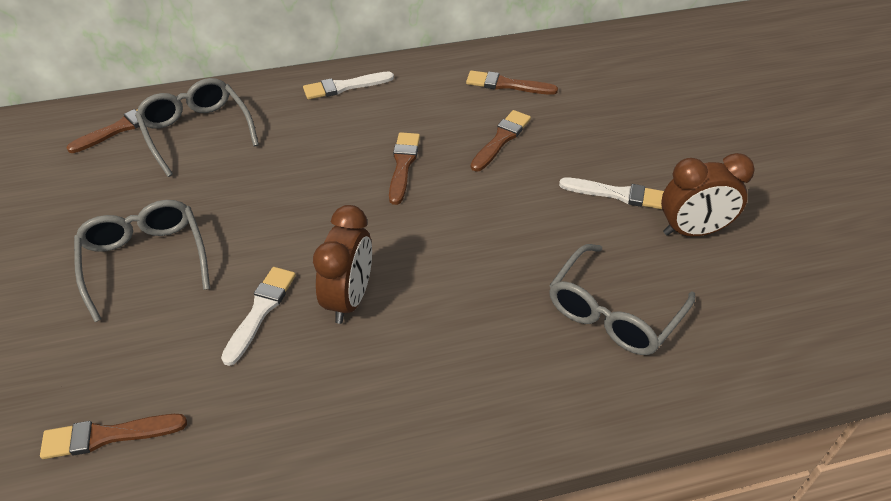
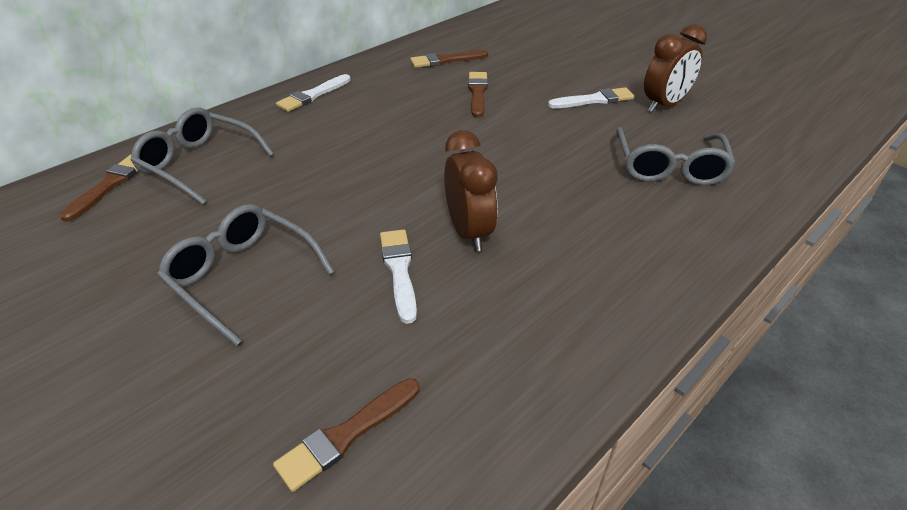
camera: 30 degrees left, 5 degrees down
brown brush [389,132,420,205] -> none

